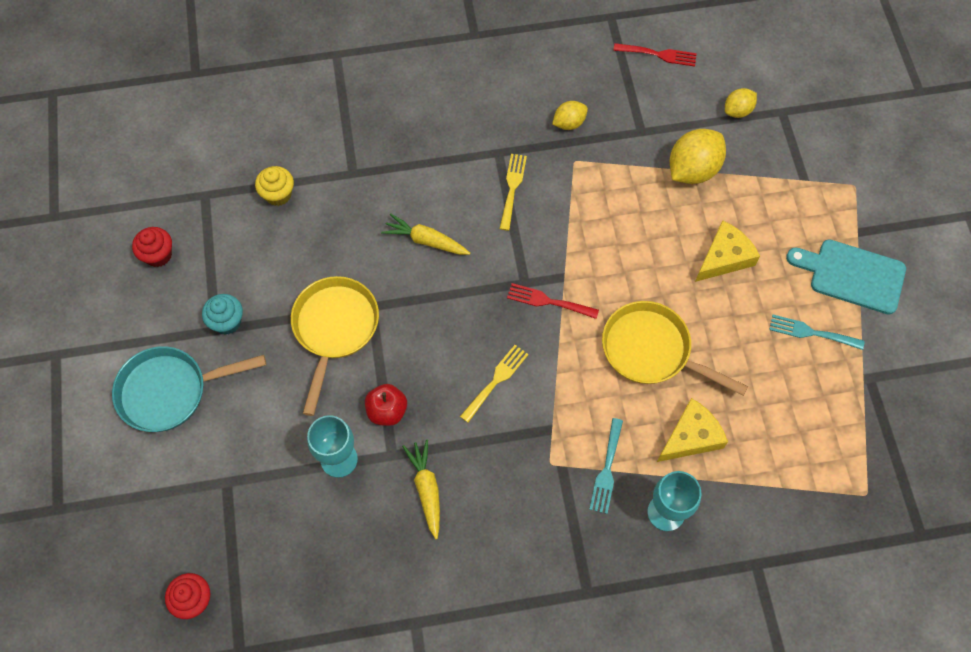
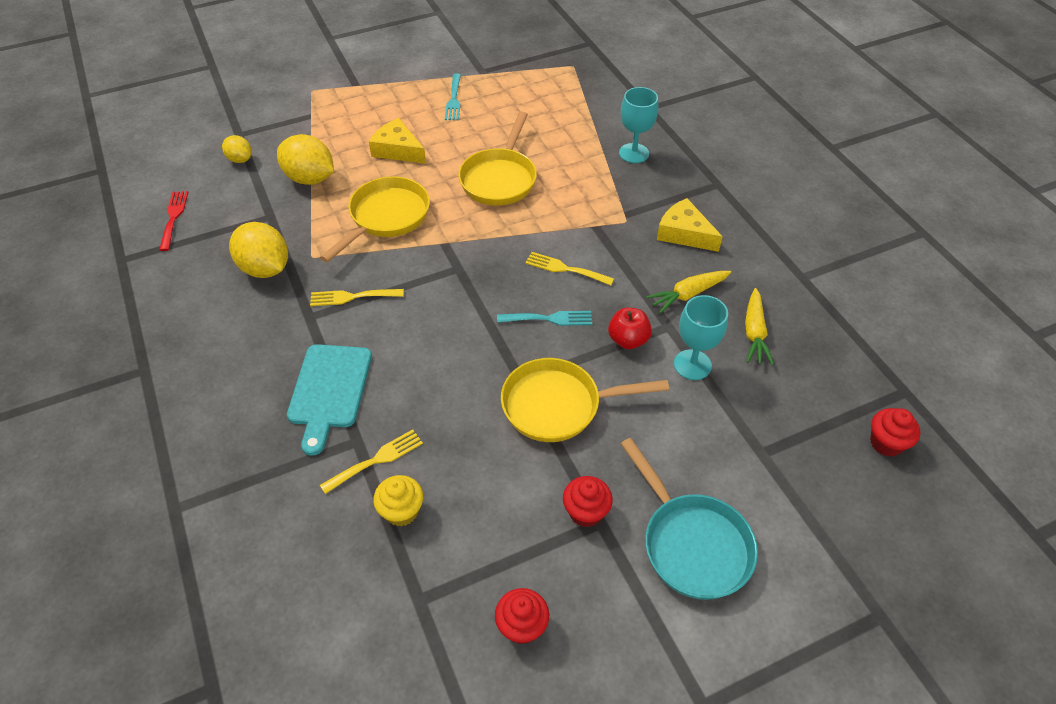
camera: 105 degrees left, 15 degrees down
turquoise cupcake [202,294,243,335] -> red cupcake [563,476,613,527]
yellow carrot [381,213,470,255] -> yellow carrot moved to [745,288,774,365]
red fork [507,283,599,319] -> none
yellow lemon [552,101,588,130] -> yellow lemon [229,222,288,278], size x1.77
turquoise fork [589,418,623,514] -> turquoise fork moved to [497,311,592,326]
yellow cheese [657,398,728,462] -> yellow cheese moved to [657,198,723,252]
turquoise cutting board [786,239,906,315] -> turquoise cutting board moved to [287,344,372,456]
none -> yellow pan [320,176,430,262]
none -> yellow fork [320,429,423,494]

